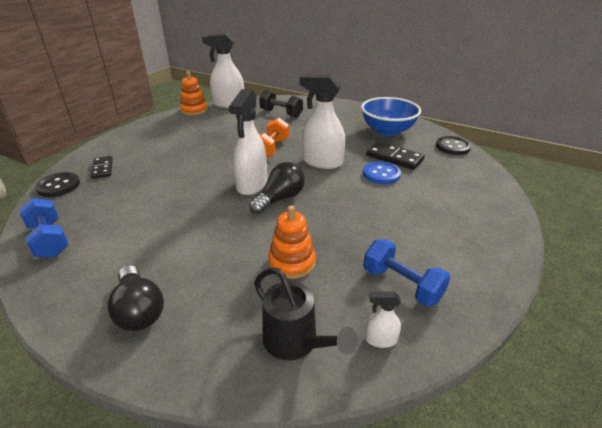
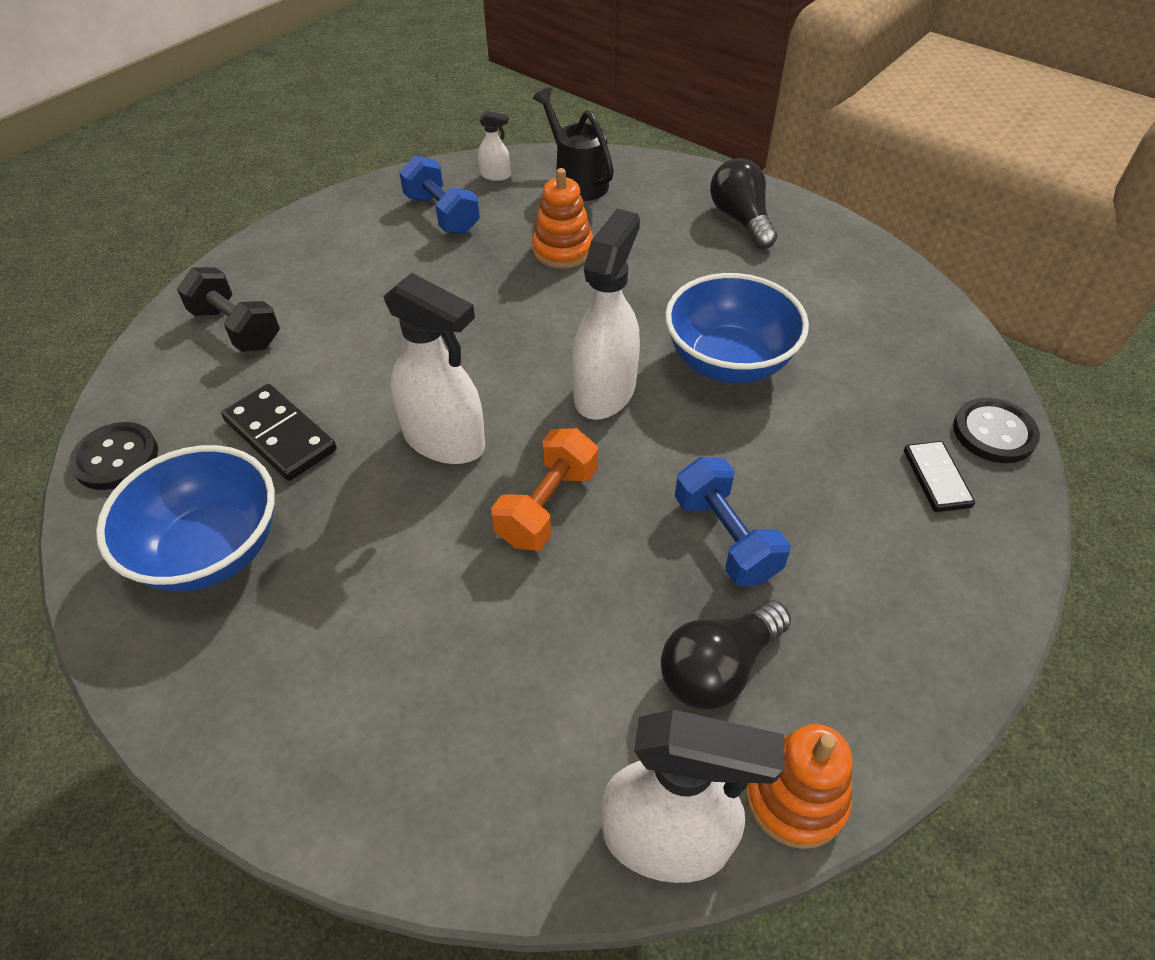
camera: 170 degrees left, 15 degrees up
blue dumbbell [19,198,69,257] -> blue dumbbell moved to [675,457,791,586]
black light bulb [249,162,305,214] -> black light bulb moved to [661,600,791,710]
black dumbbell [259,90,303,118] -> black dumbbell moved to [177,267,280,352]
blue button [363,161,401,184] -> none
none -> blue bowl [665,273,809,383]

